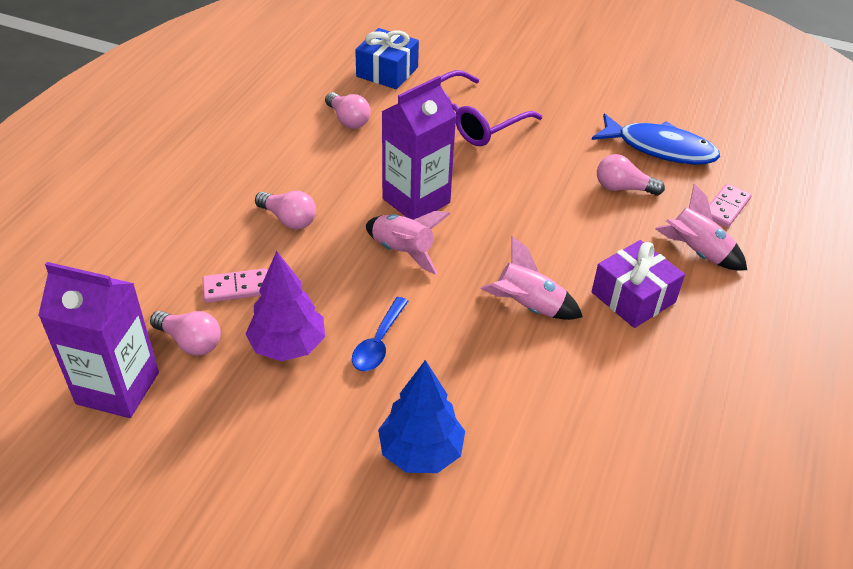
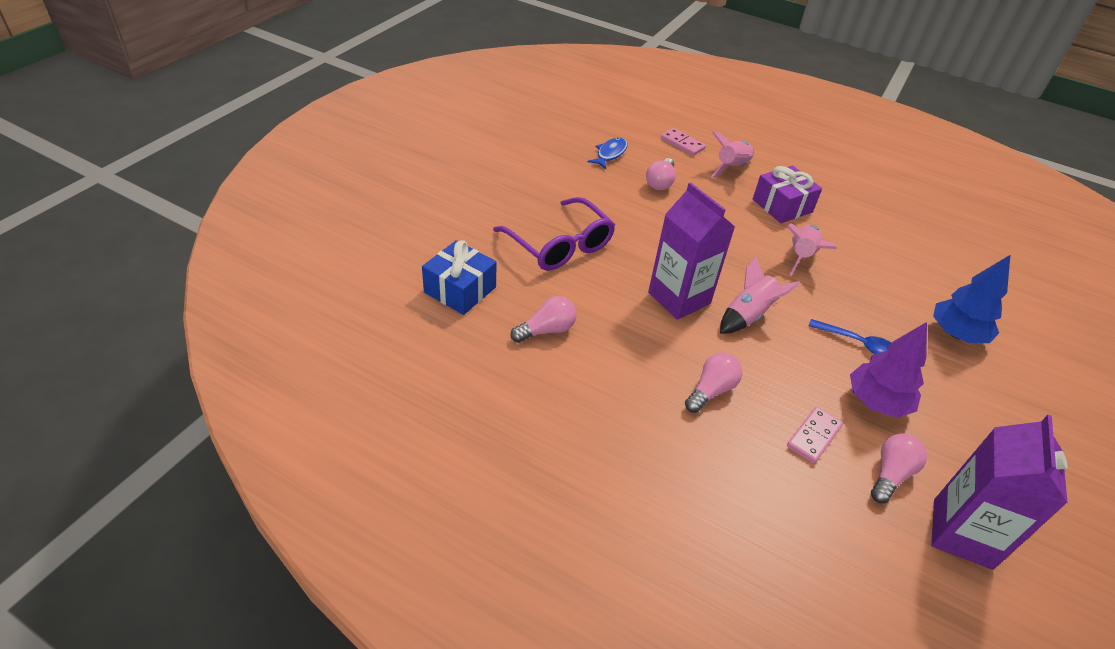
camera: 85 degrees left, 0 degrees up
pink domino [202,268,267,303] -> pink domino turned 45 degrees clockwise [787,407,843,464]
blue fish [592,113,720,165] -> blue fish [588,137,628,169], size x0.57

